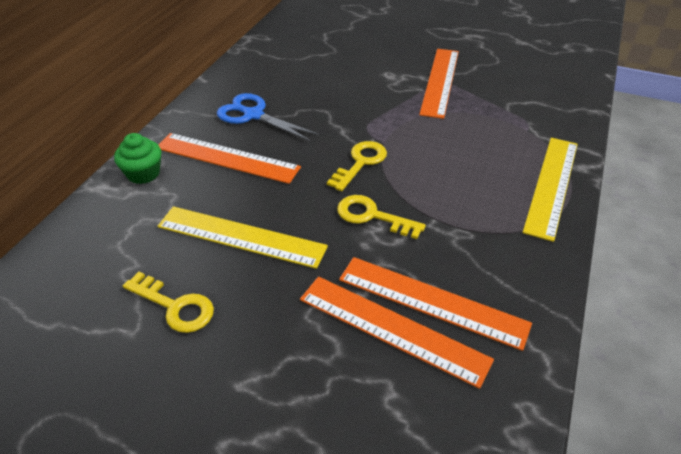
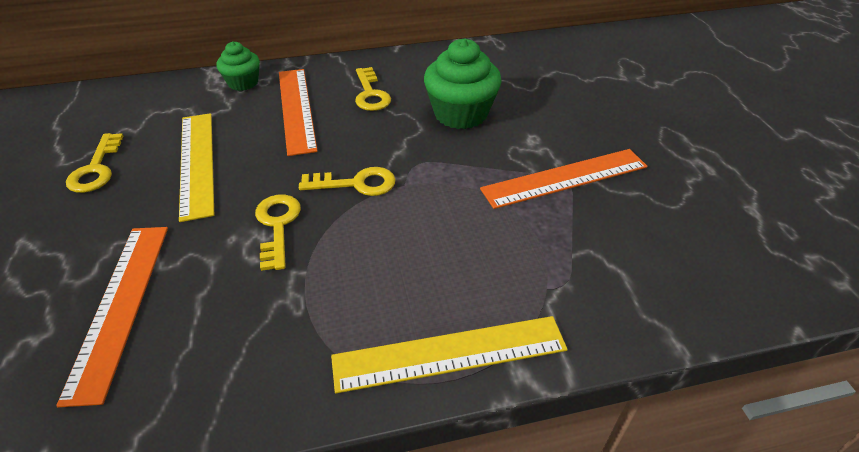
camera: 55 degrees right, 0 degrees up
blue scissors [217,93,319,141] -> yellow key [355,67,391,111]
orange ruler [339,257,532,351] -> none
none -> green cupcake [424,38,502,129]

